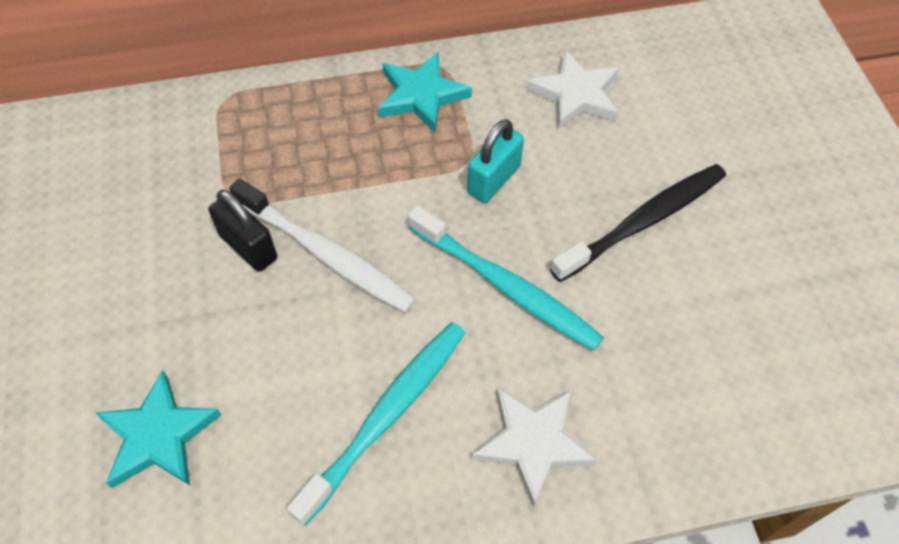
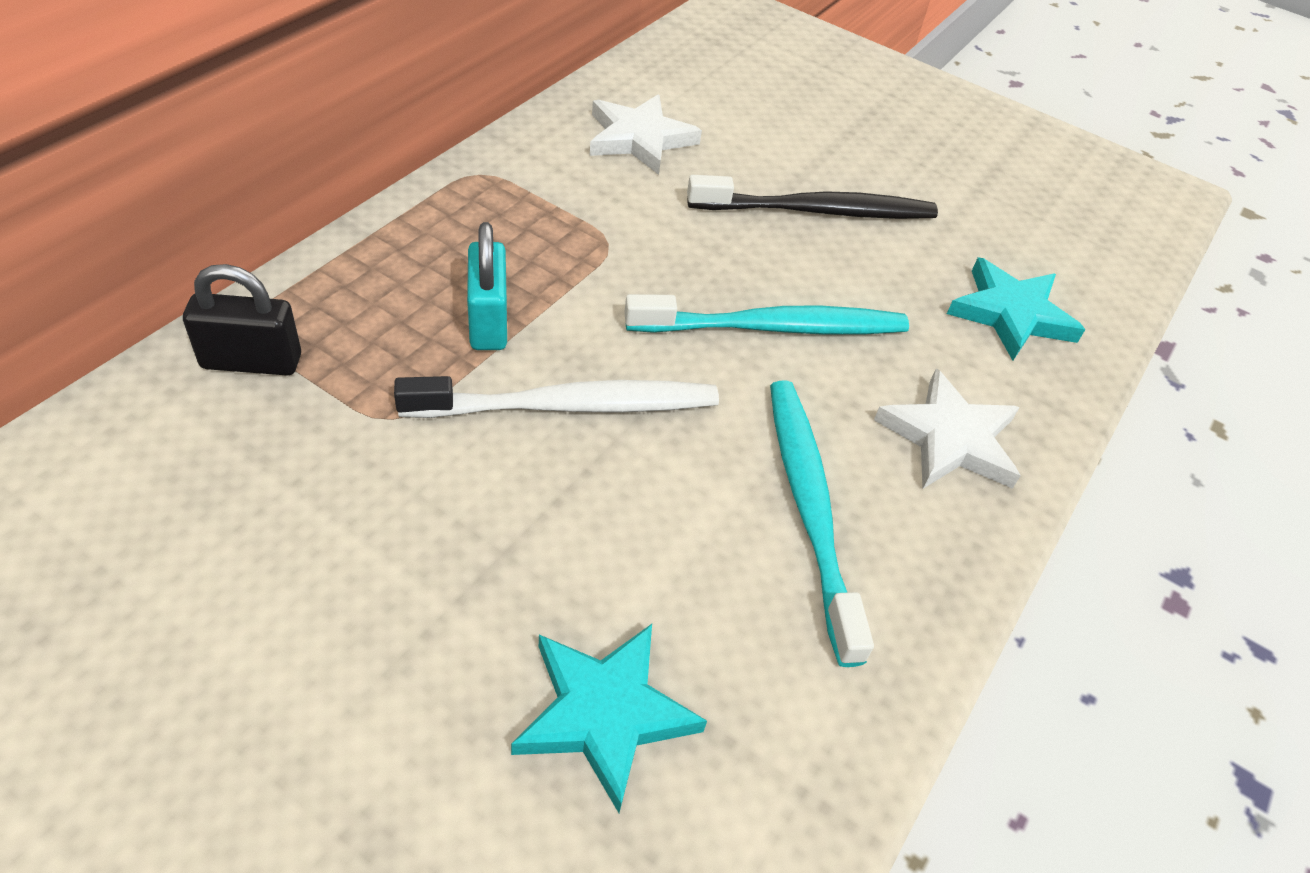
camera: 50 degrees left, 10 degrees down
black padlock [208,190,277,272] -> black padlock moved to [183,264,301,375]
turquoise star [378,52,472,132] -> turquoise star moved to [947,257,1086,361]
turquoise padlock [467,119,524,203] -> turquoise padlock moved to [467,222,507,350]
black toothbrush [550,164,726,282] -> black toothbrush turned 75 degrees clockwise [687,175,938,219]

